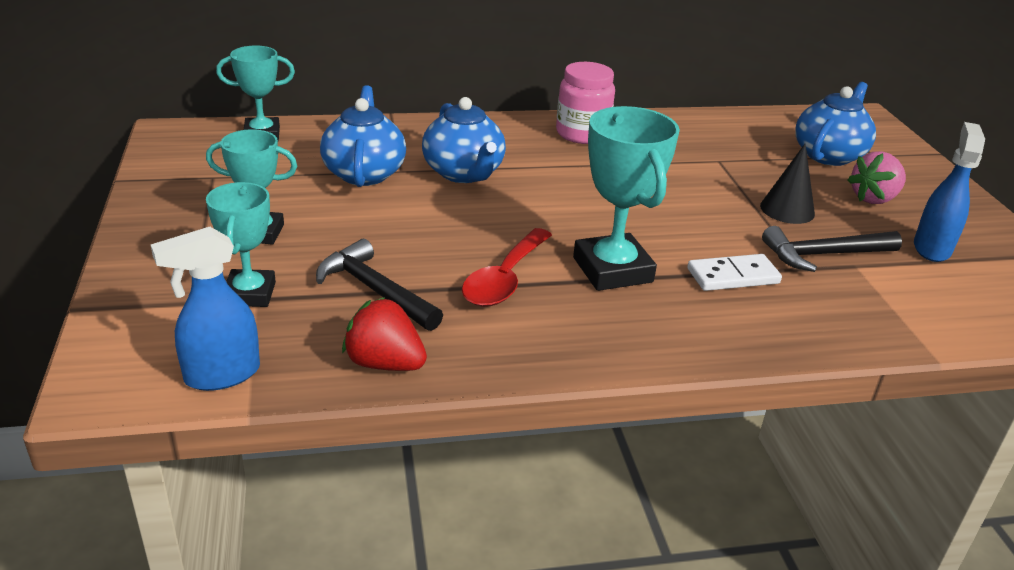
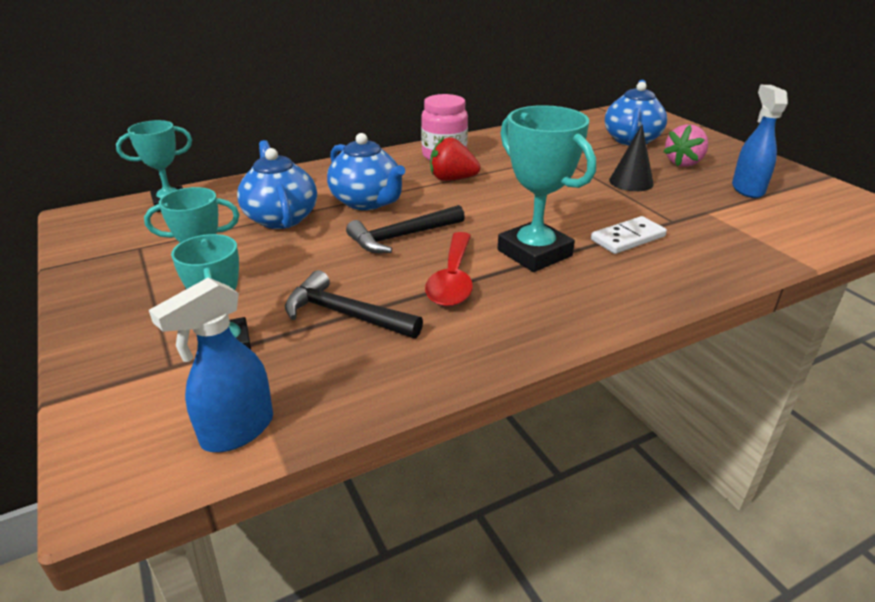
camera: 15 degrees left, 0 degrees up
red strawberry [342,297,427,371] -> red strawberry moved to [430,137,480,181]
black hammer [762,226,902,272] -> black hammer moved to [346,205,465,253]

